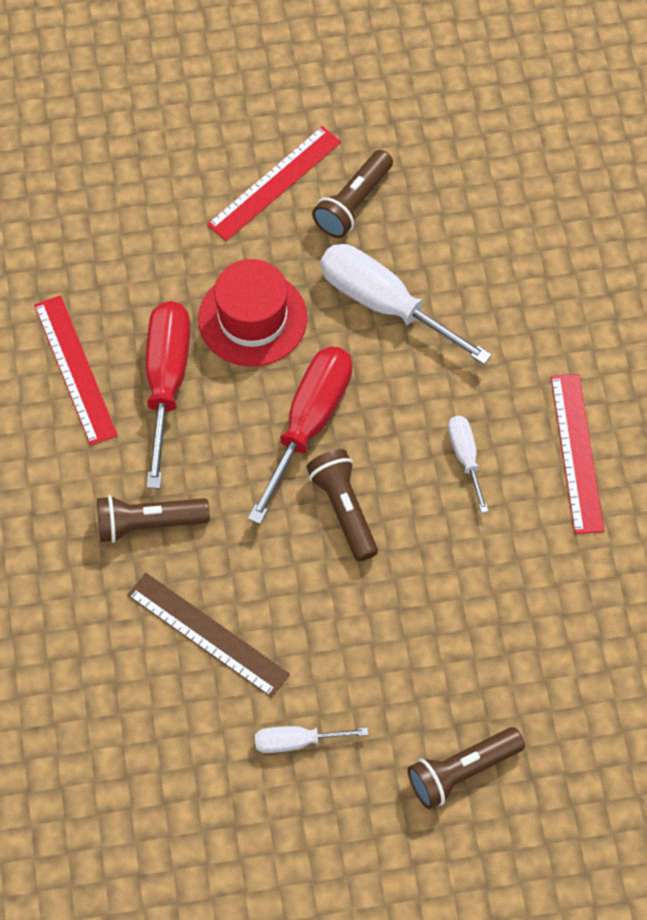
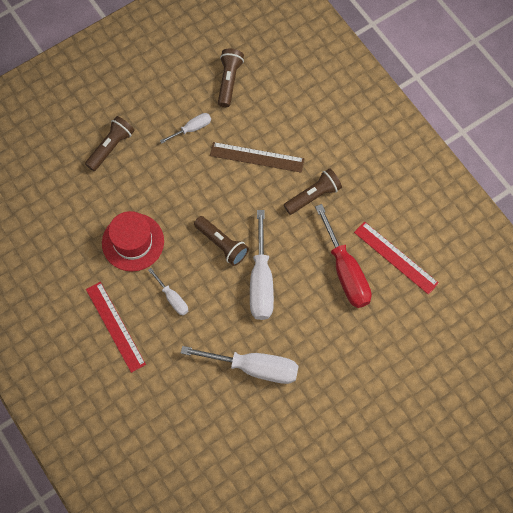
camera: 155 degrees right, 5 degrees up
red hat [198,259,307,367] -> red hat moved to [102,211,164,272]
red ruler [207,126,341,241] -> none
red screwdriver [248,346,352,524] -> white screwdriver [250,210,274,320]
brown flashlight [312,150,393,238] -> brown flashlight moved to [218,49,244,107]

